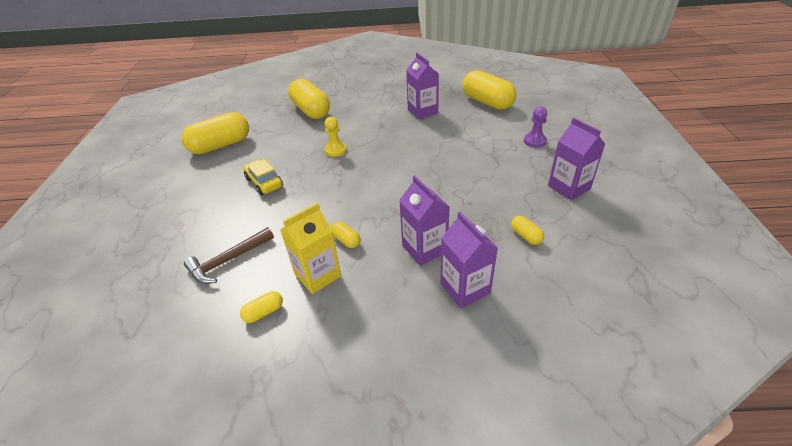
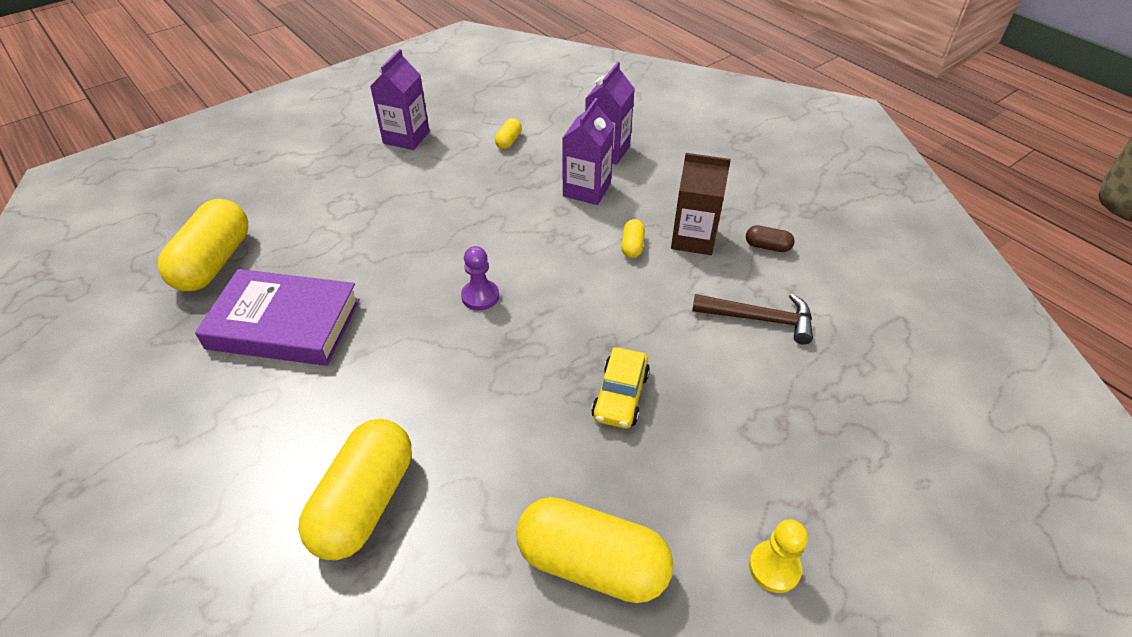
camera: 130 degrees left, 5 degrees up
yellow capsule [240,291,283,323] -> brown capsule [746,225,795,252]
yellow carton [280,203,341,294] -> brown carton [671,153,731,255]
yellow pawn [325,117,347,157] -> yellow pawn moved to [749,519,808,593]
purple carton [406,52,439,119] -> purple book [195,269,360,366]
purple pawn [524,106,547,148] -> purple pawn moved to [461,246,499,310]

